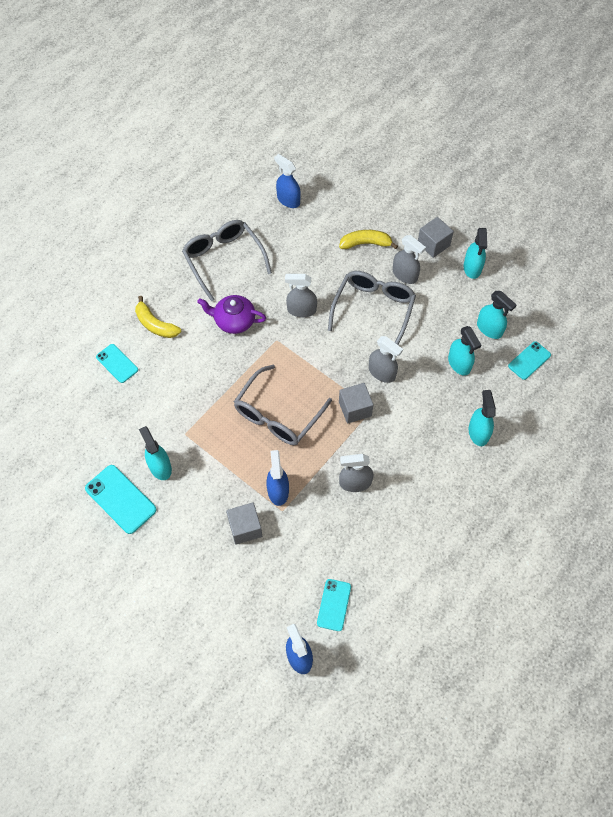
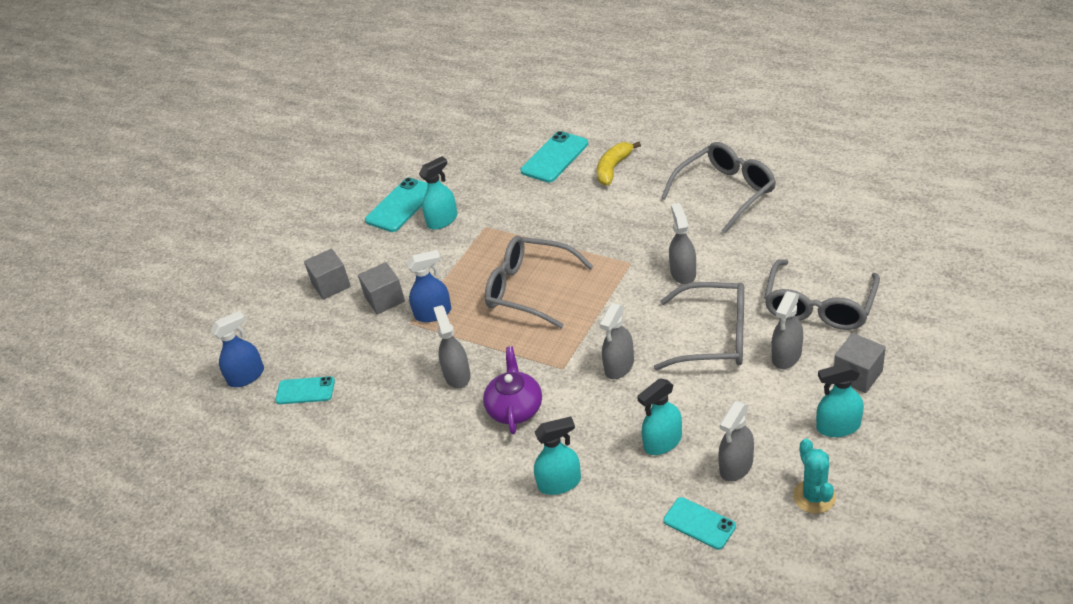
camera: 85 degrees right, 20 degrees down
turquoise phone [96,344,138,383] -> turquoise phone [520,131,588,183], size x1.54
purple teapot [197,295,266,334] -> purple teapot moved to [483,346,542,434]
blue spray bottle [274,154,301,208] -> none
yellow banana [339,230,398,249] -> grey glasses [764,259,880,330]
grey cube [339,383,374,424] -> grey cube moved to [304,248,351,300]
turquoise spray bottle [477,291,517,339] -> grey spray bottle [718,401,754,482]
none -> turquoise cactus [793,439,836,514]

